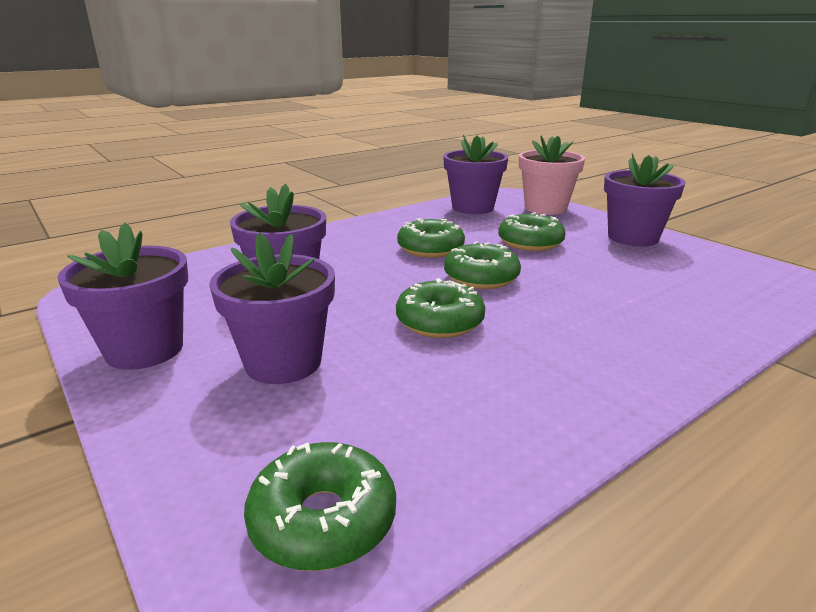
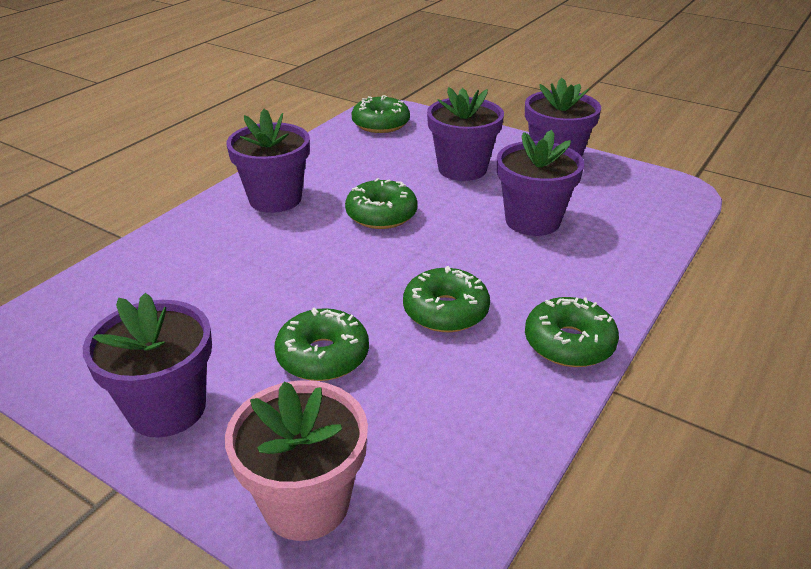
camera: 160 degrees right, 10 degrees up
purple flower pot [443,134,508,214] -> purple flower pot moved to [226,108,310,213]
green donut [444,241,521,289] -> green donut moved to [525,297,619,367]

